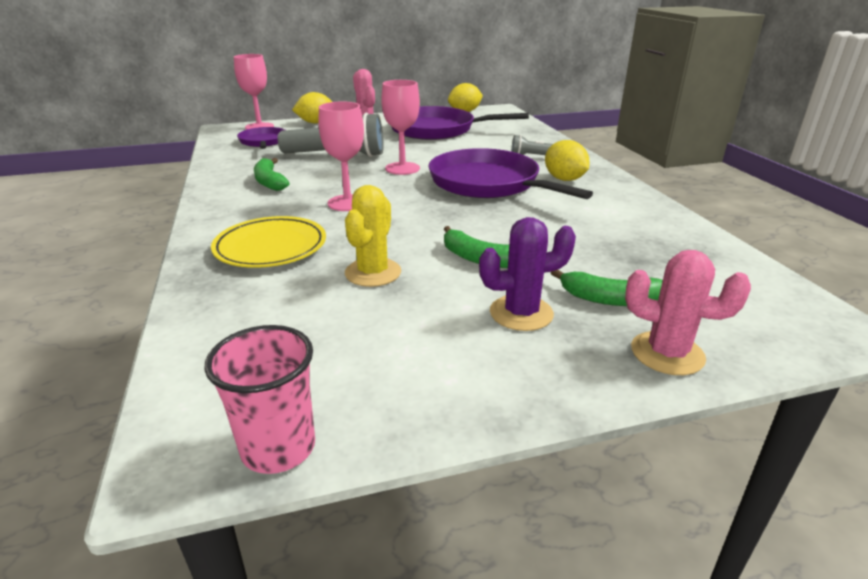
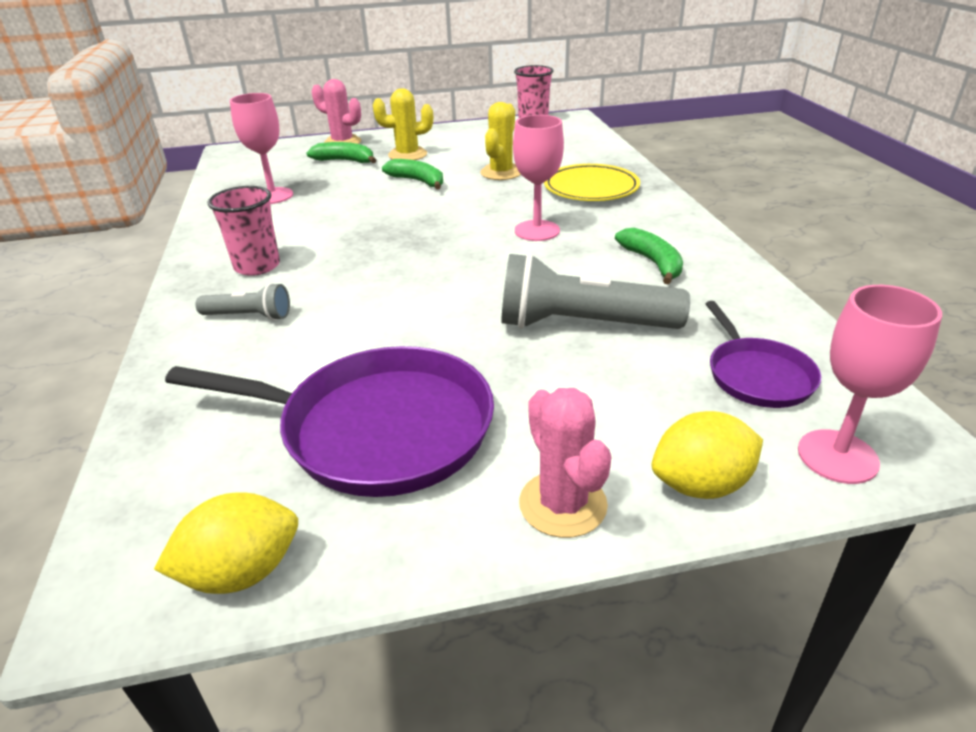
camera: 175 degrees left, 5 degrees up
pink goblet [381,80,420,175] -> pink goblet moved to [230,93,293,204]
purple pan [428,148,593,199] -> none
purple cactus [479,217,576,331] -> yellow cactus [373,88,433,160]
yellow lemon [545,140,589,181] -> pink cup [208,186,280,276]

